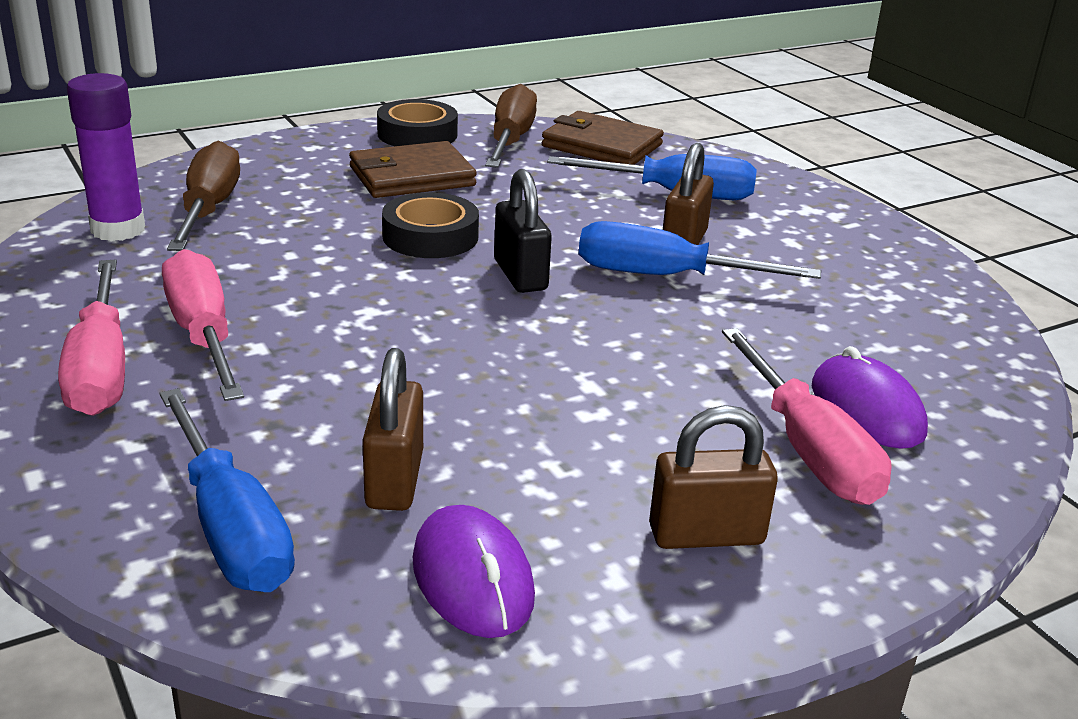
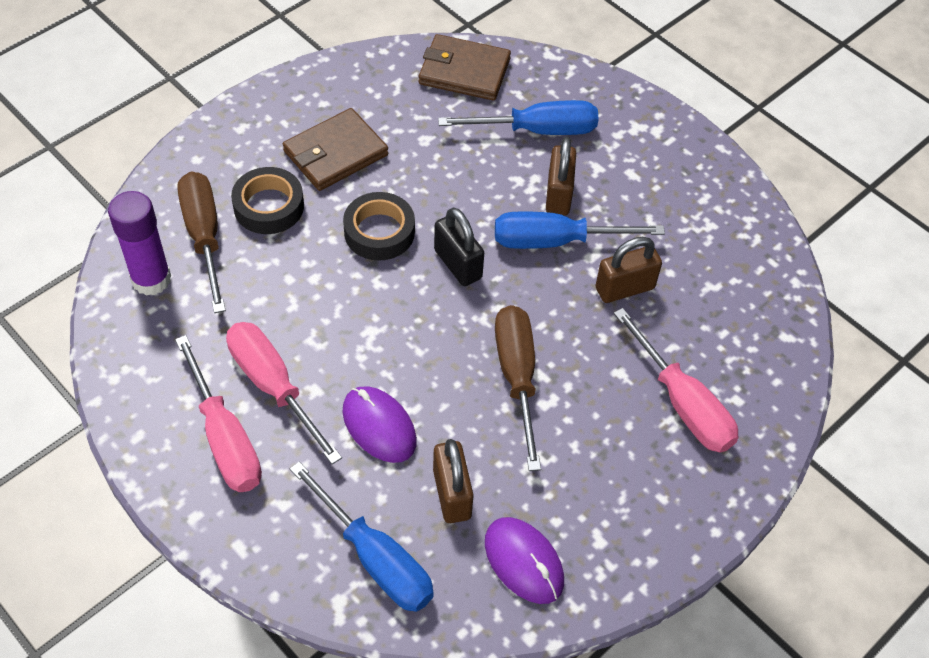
camera: 15 degrees left, 25 degrees up
black tape [377,99,458,146] -> black tape moved to [231,167,304,234]
brown screwdriver [485,84,537,168] -> brown screwdriver moved to [495,305,541,471]
brown padlock [649,405,778,549] -> brown padlock moved to [596,237,662,303]
purple mouse [812,346,928,449] -> purple mouse moved to [343,386,417,463]

